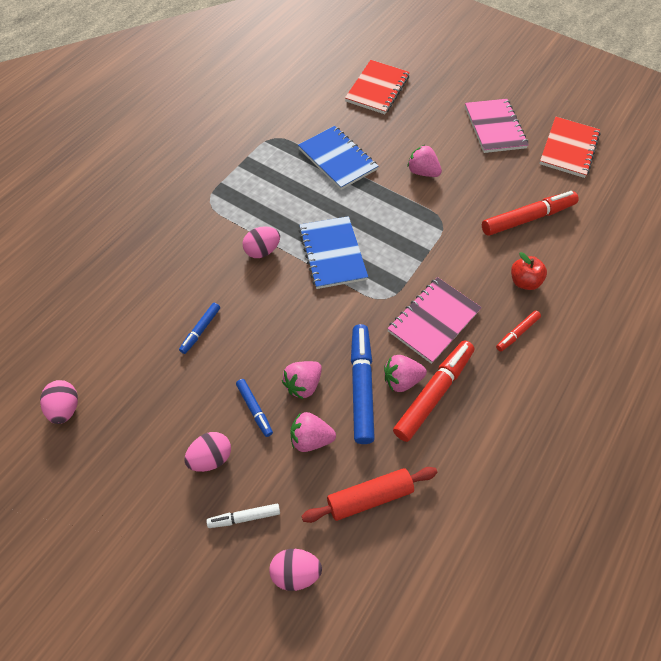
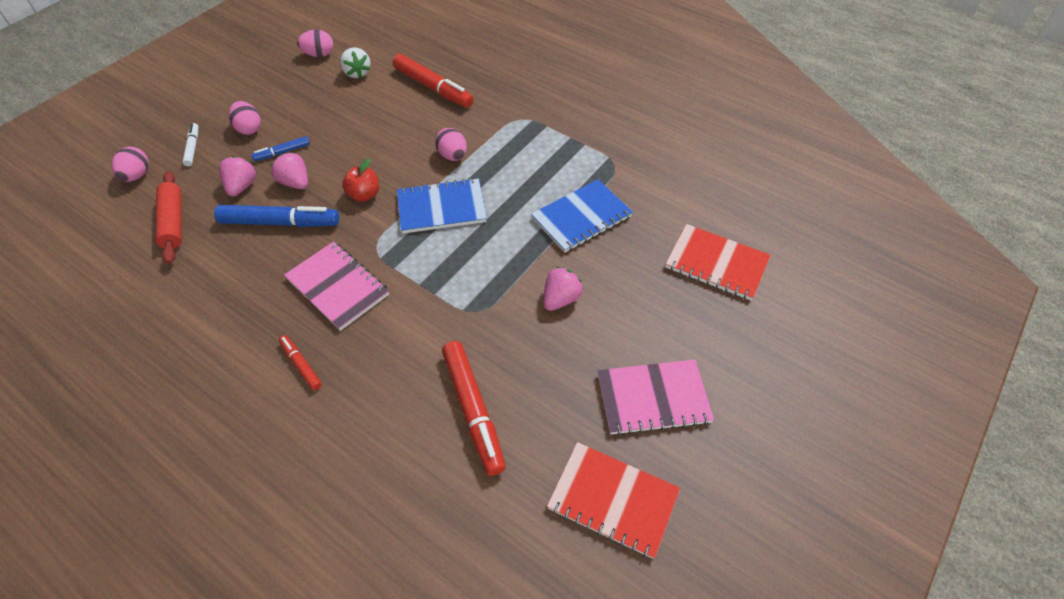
camera: 95 degrees right, 5 degrees down
blue marker [179,303,220,354] -> none
pink strawberry [384,355,427,392] -> none
red marker [393,340,475,442] -> red marker moved to [393,54,474,108]
red apple [511,252,547,290] -> red apple moved to [342,158,379,202]
none -> white strawberry [340,47,371,79]

